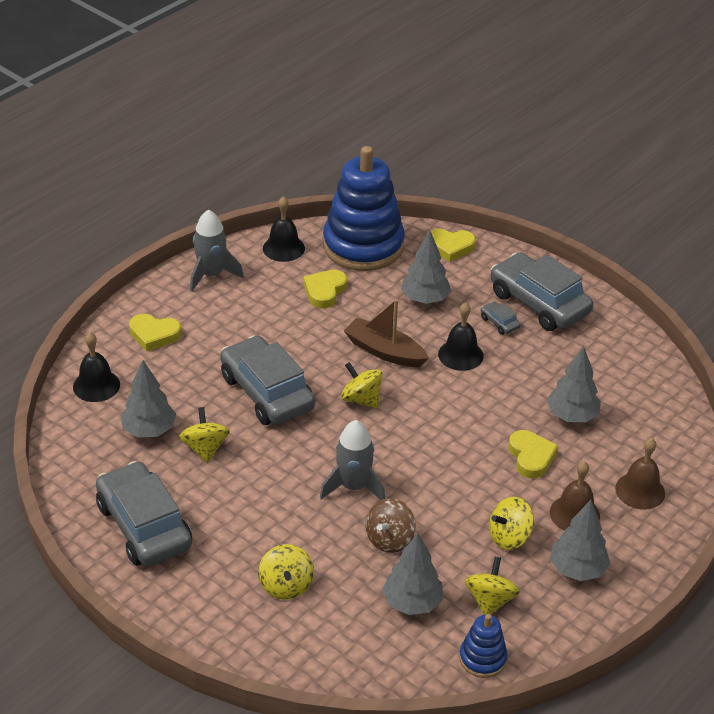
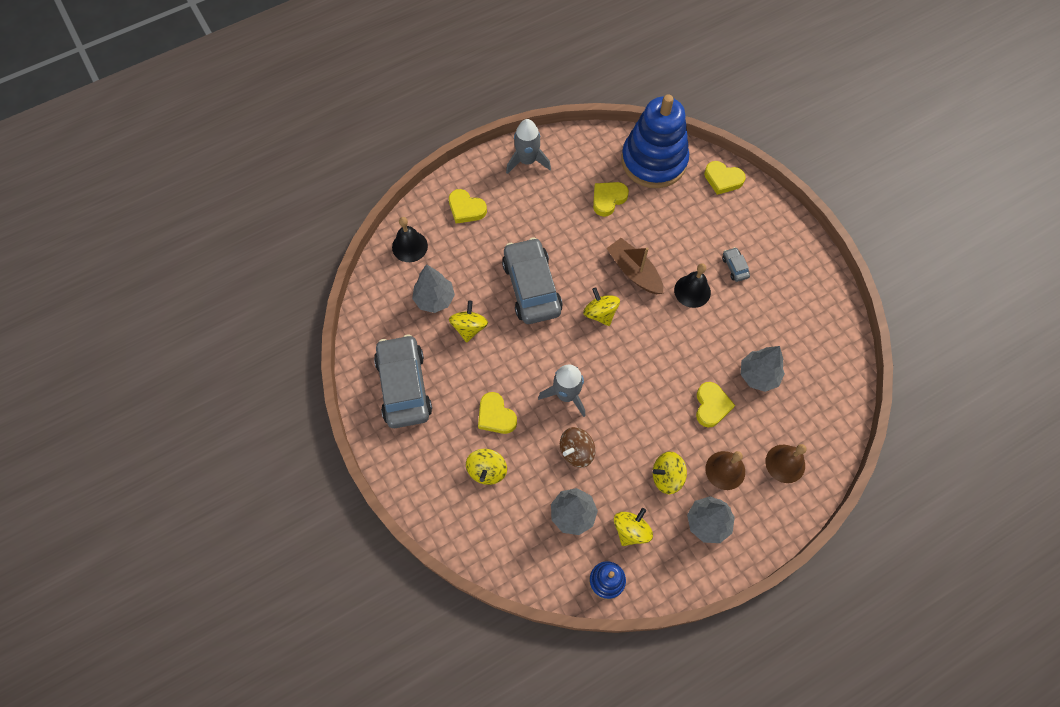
camera: 20 degrees right, 25 degrees up
black bell [263,196,305,262] -> none
grey tree [401,231,451,304] -> none
grey car [490,252,593,331] -> none
none -> yellow heart [478,392,517,434]

